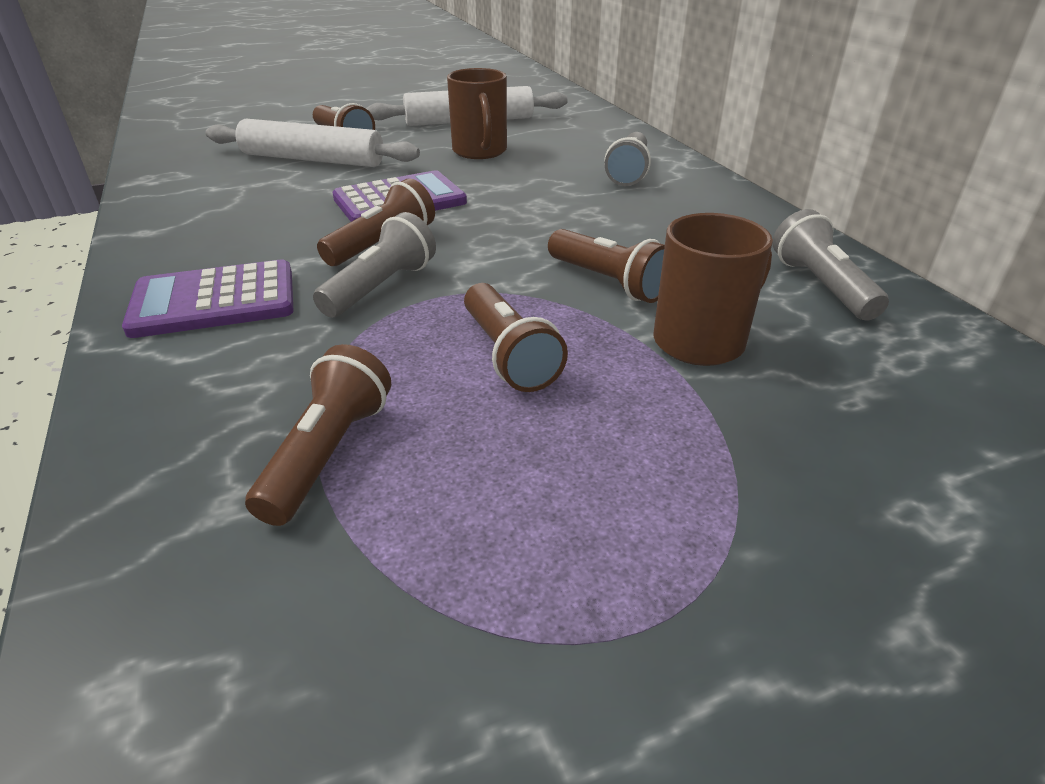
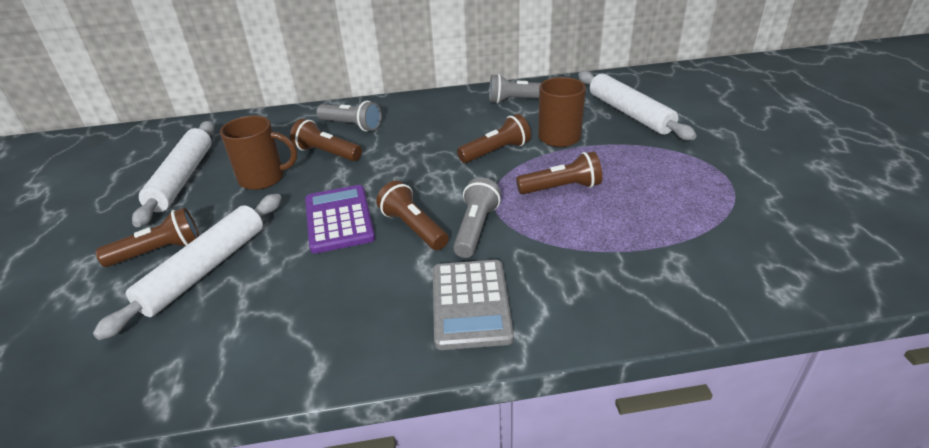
camera: 75 degrees left, 0 degrees up
purple calculator [122,260,293,338] -> grey calculator [433,260,514,350]
brown flashlight [245,344,391,526] -> brown flashlight moved to [290,119,362,161]
grey flashlight [313,212,436,317] -> grey flashlight turned 60 degrees clockwise [453,177,501,258]
none -> white rolling pin [578,71,697,140]

